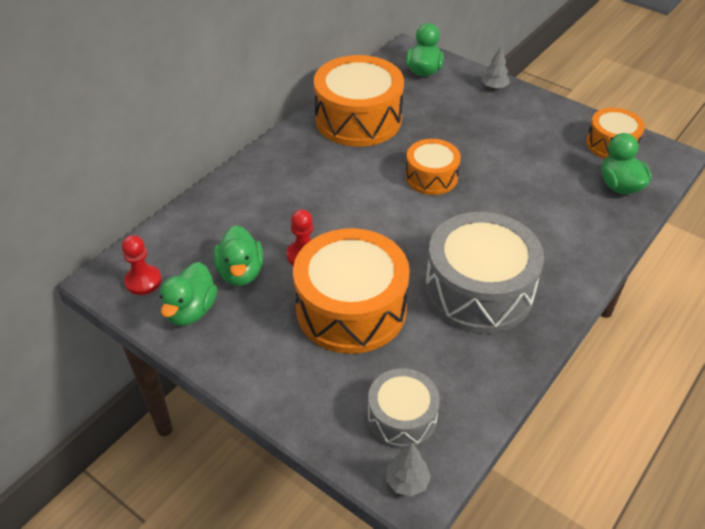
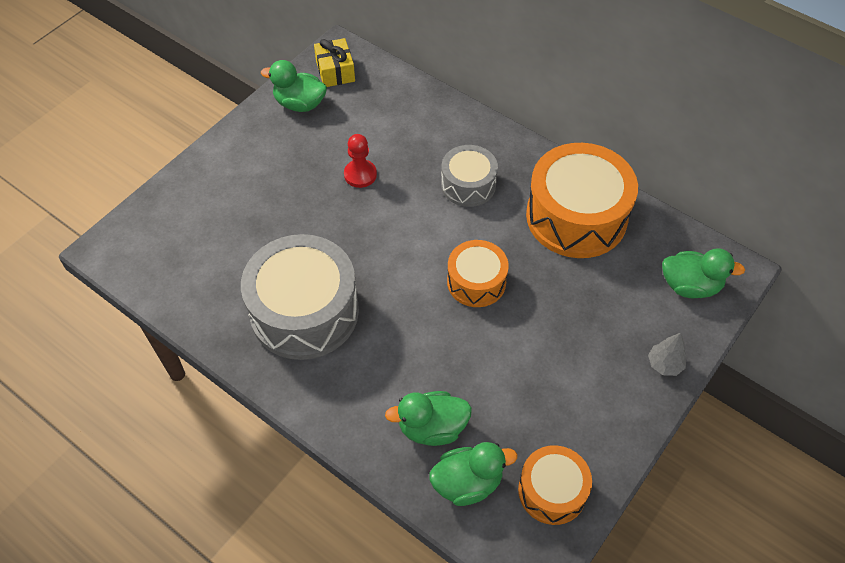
camera: 90 degrees right, 10 degrees up
red pawn [122,235,162,295] -> yellow gift [314,38,355,87]
green duck [213,225,263,286] -> green duck moved to [385,391,472,446]
orange drum [293,228,410,354] -> none
grey drum [368,368,440,449] -> grey drum moved to [441,145,498,207]
grey tree [386,443,431,497] -> none

